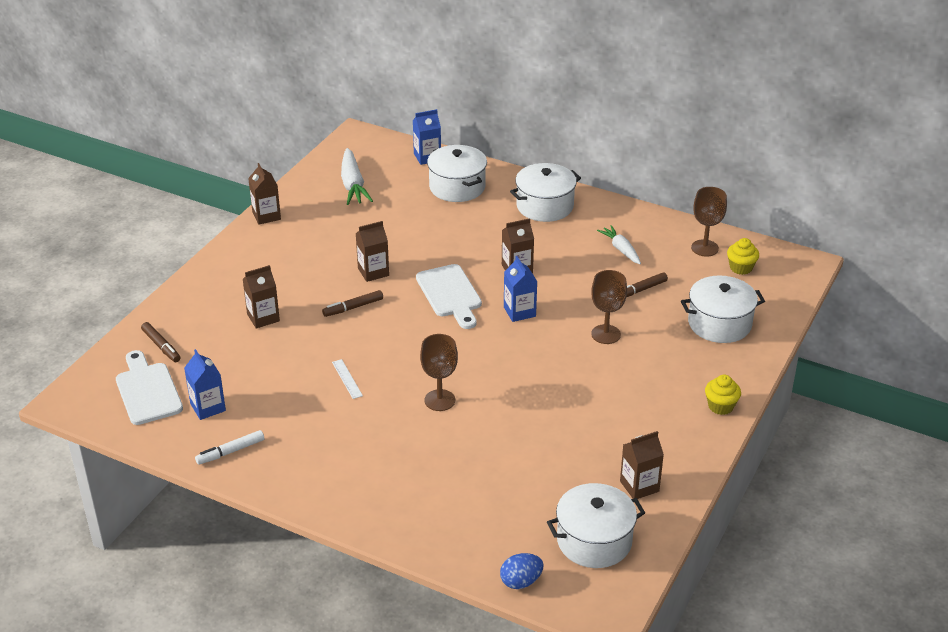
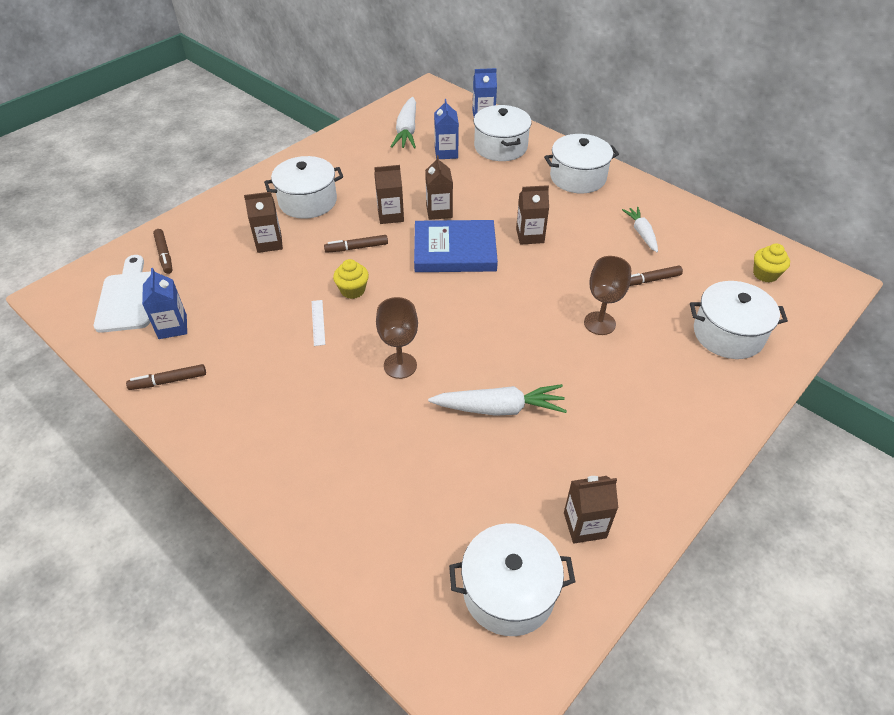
camera: 15 degrees right, 10 degrees up
white marker [195,430,264,465] -> brown marker [126,364,206,390]
brown carton [248,163,281,225] -> brown carton moved to [425,155,453,220]
white cutting board [416,264,482,329] -> blue book [414,220,498,272]
blue egg [500,553,544,589] -> none
blue carton [504,256,538,322] -> blue carton moved to [434,99,459,159]
brown goblet [691,187,727,257] -> none
yellow cupcake [705,375,741,415] -> yellow cupcake moved to [333,259,369,299]
none -> white pot [264,156,343,219]
none -> white carrot [428,384,567,416]

